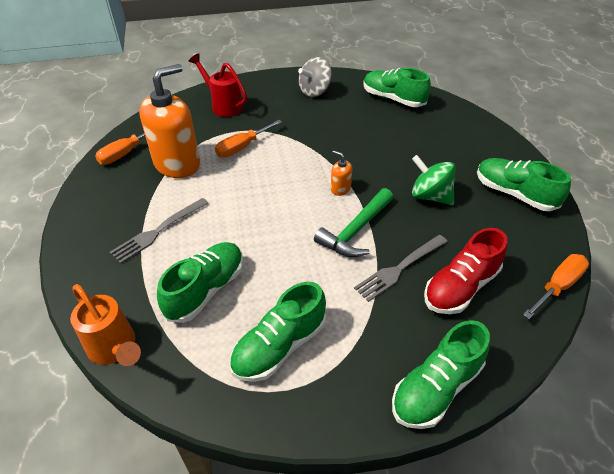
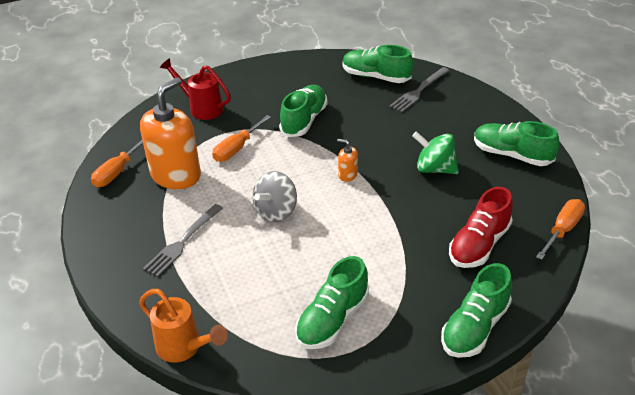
camera: 10 degrees left, 5 degrees down
green shoe [157,242,243,323] -> green shoe moved to [279,85,327,137]
grey spinning top [298,57,332,97] -> grey spinning top moved to [253,171,297,223]
green hammer [314,188,393,257] -> none
grey fork [354,235,448,302] -> grey fork moved to [389,67,450,112]

